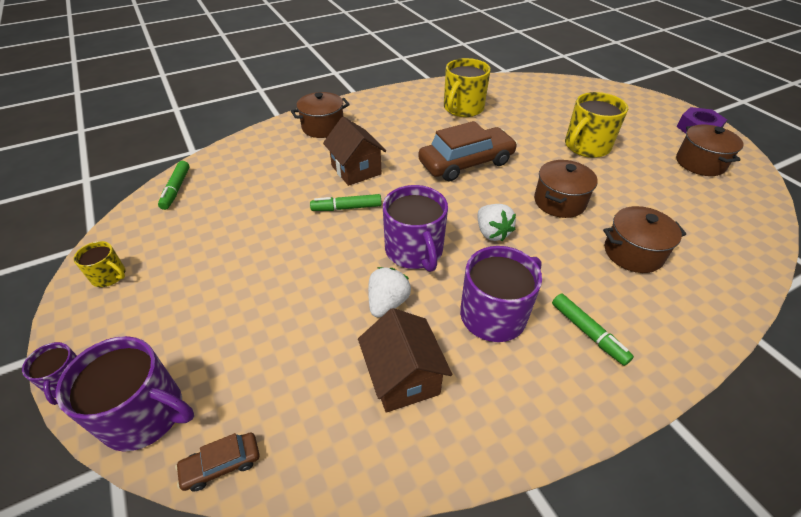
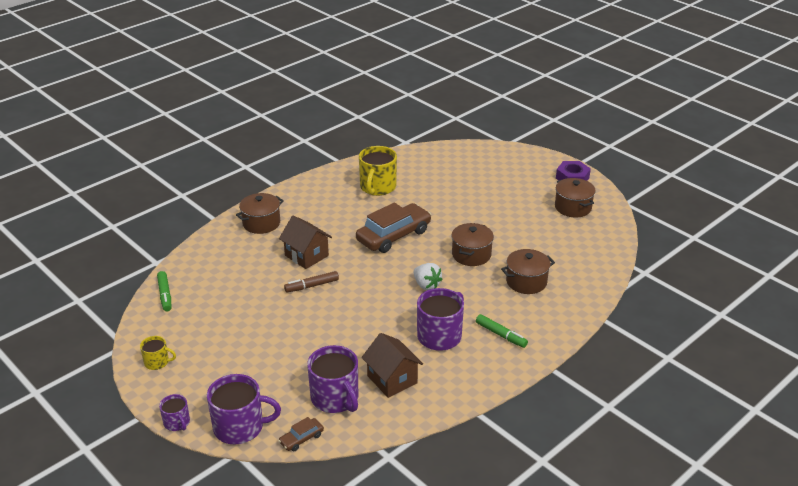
camera: 15 degrees left, 10 degrees down
green marker [310,194,382,211] -> brown marker [284,271,339,292]
white strawberry [368,267,411,318] -> none
purple mug [383,185,448,272] -> purple mug moved to [307,345,358,413]
yellow mug [565,92,628,158] -> none

